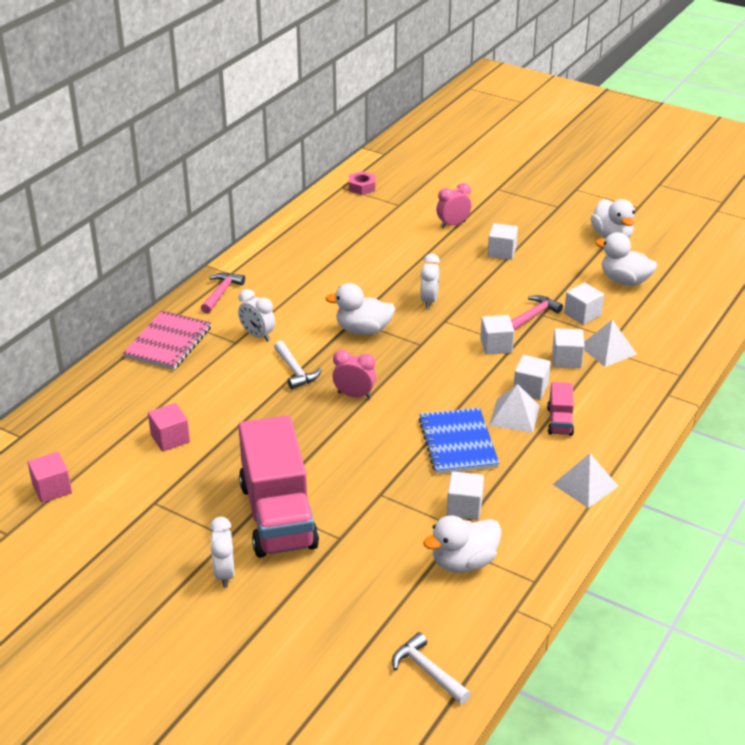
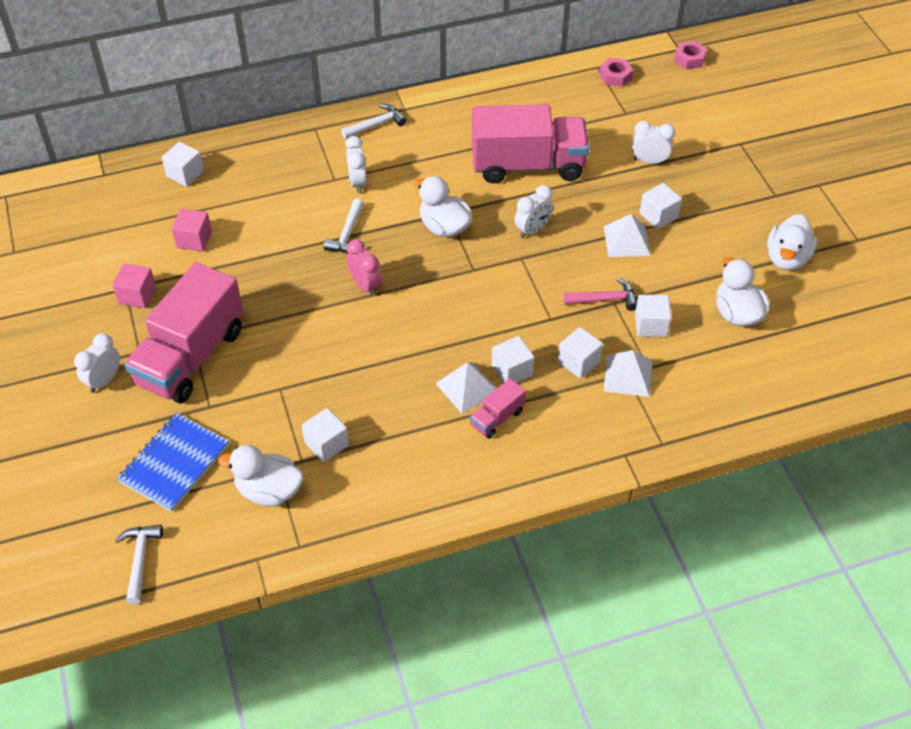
camera: 40 degrees right, 15 degrees up
pink cube [28,452,72,503] -> pink cube moved to [112,263,156,308]
pink notebook [123,311,211,370] -> none
pink hammer [201,273,245,313] -> white hammer [341,104,407,139]
blue notebook [418,408,499,474] -> blue notebook moved to [117,413,229,512]
pink clock [436,183,472,228] -> white clock [632,121,675,164]
white cube [480,315,514,355] -> white cube moved to [162,142,204,187]
white pyramid [553,453,619,508] -> white pyramid moved to [604,214,651,257]
none -> pink truck [472,104,589,183]
none -> pink nut [674,41,707,69]

